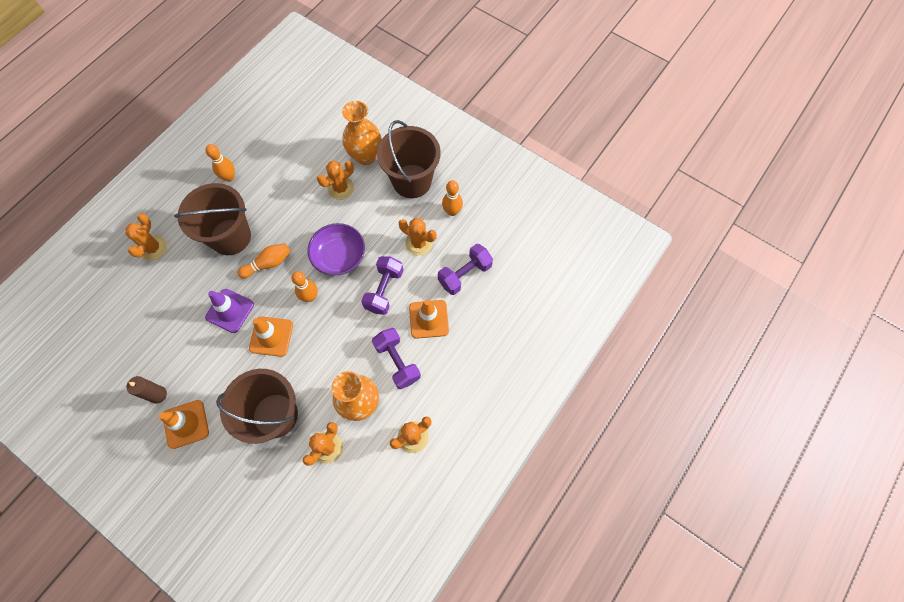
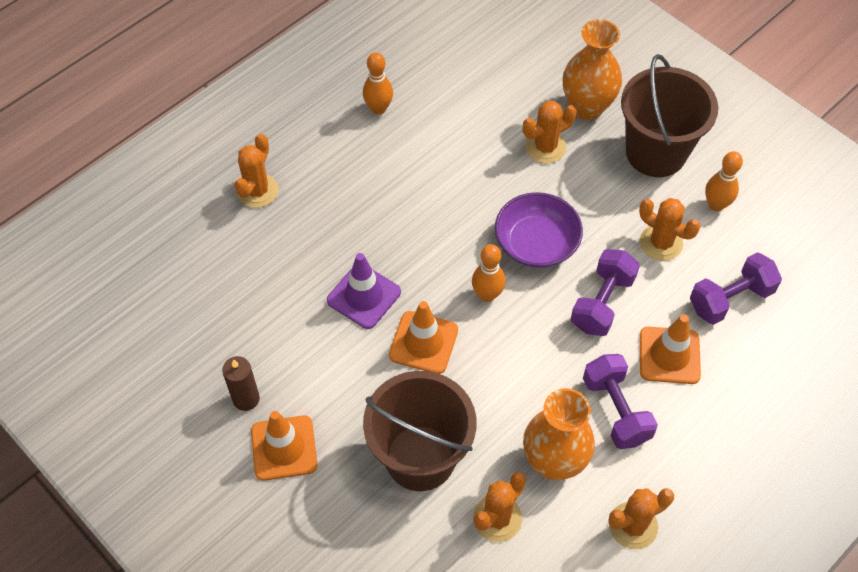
camera: 10 degrees right, 10 degrees down
brown bucket [174,183,251,255] -> none
orange bowling pin [238,243,290,279] -> none

